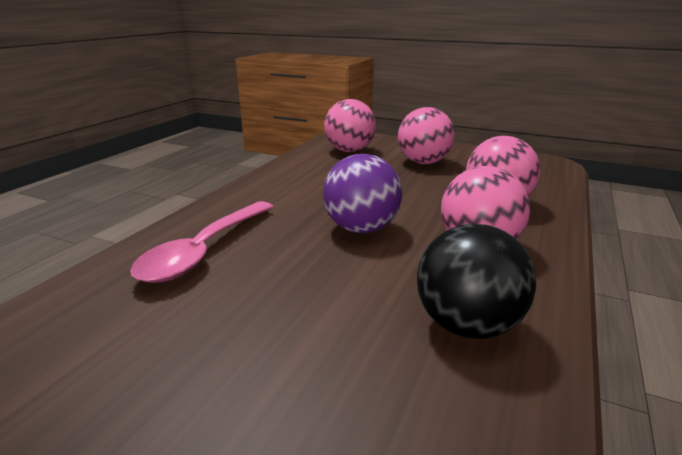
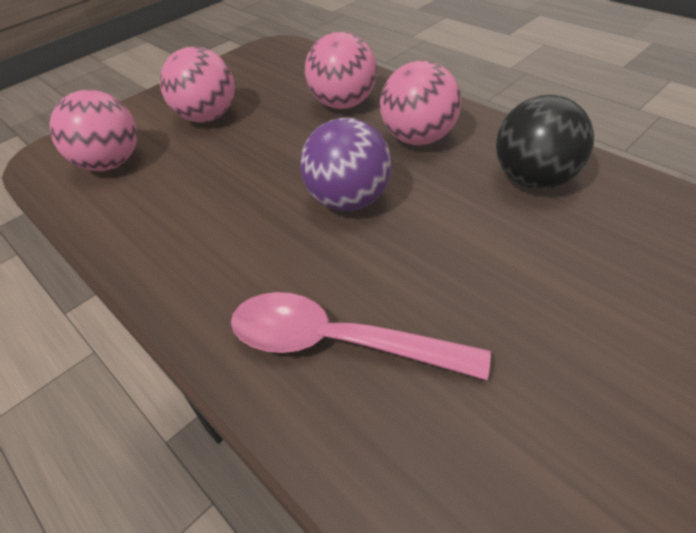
camera: 65 degrees left, 20 degrees up
pink spoon [130,201,274,283] -> pink spoon turned 150 degrees clockwise [231,292,491,380]

